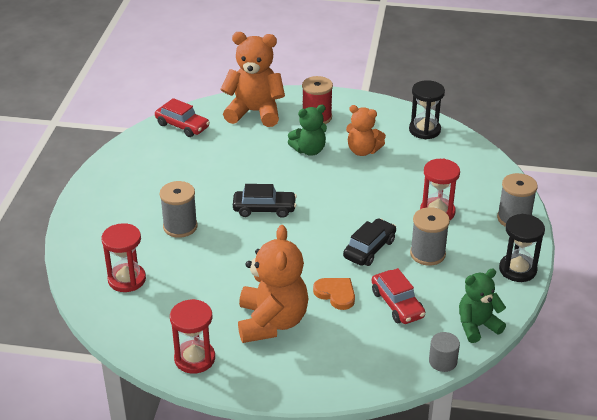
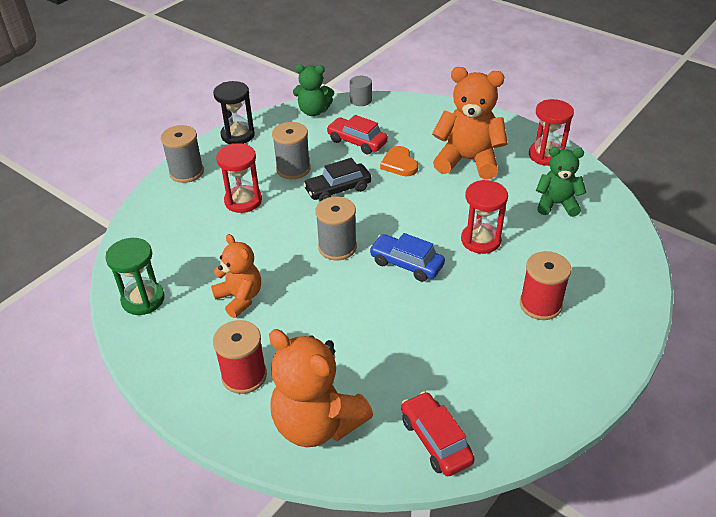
camera: 150 degrees left, 5 degrees up
red hourglass [101,223,146,292] -> red hourglass moved to [461,180,508,254]
grey spool [160,181,198,238] -> grey spool moved to [315,197,357,260]
black car [233,184,297,218] -> blue car [369,233,445,282]
orange teddy bear [238,225,308,343] -> orange teddy bear turned 75 degrees clockwise [432,67,508,180]
green teddy bear [288,105,327,156] -> green teddy bear moved to [536,147,586,217]
red car [372,268,425,324] -> red car turned 60 degrees counterclockwise [326,115,388,155]
black hourglass [409,80,445,139] -> green hourglass [105,238,165,315]
none -> red spool [520,251,571,320]

